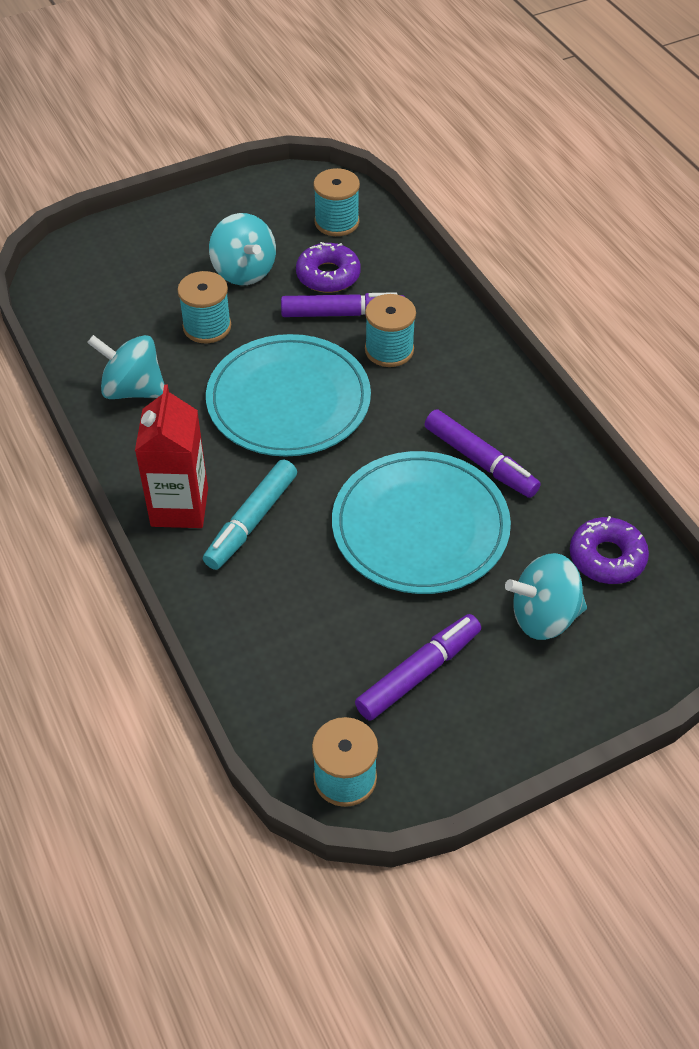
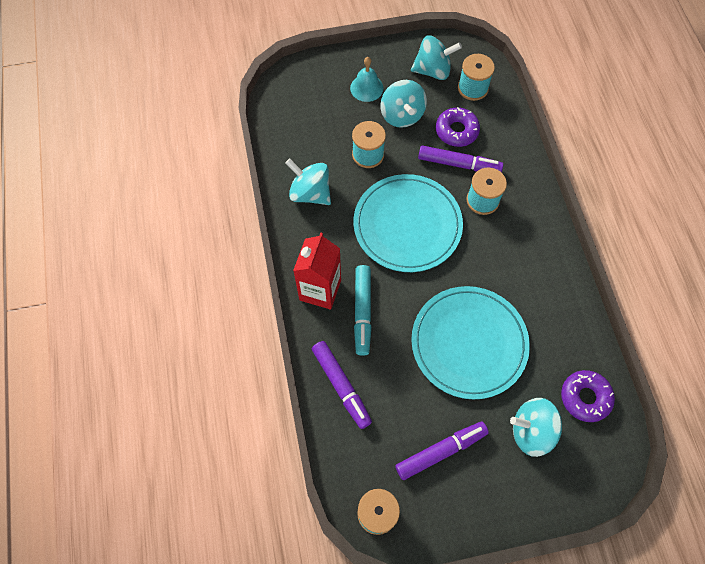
camera: 15 degrees right, 15 degrees up
turquoise marker [203,460,297,570] -> turquoise marker turned 45 degrees counterclockwise [354,265,372,356]
purple marker [425,409,541,498] -> purple marker moved to [312,341,372,429]
none -> turquoise bell [350,57,383,102]
none -> turquoise spinning top [411,35,462,80]

